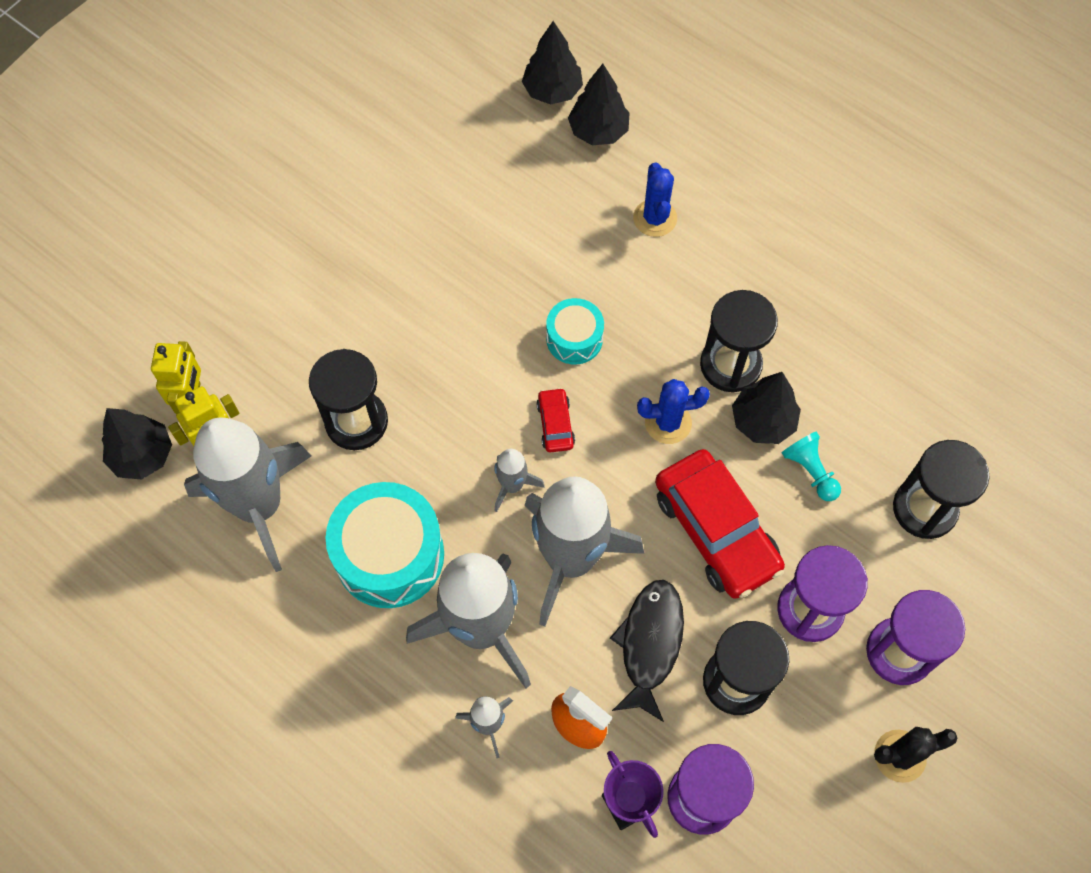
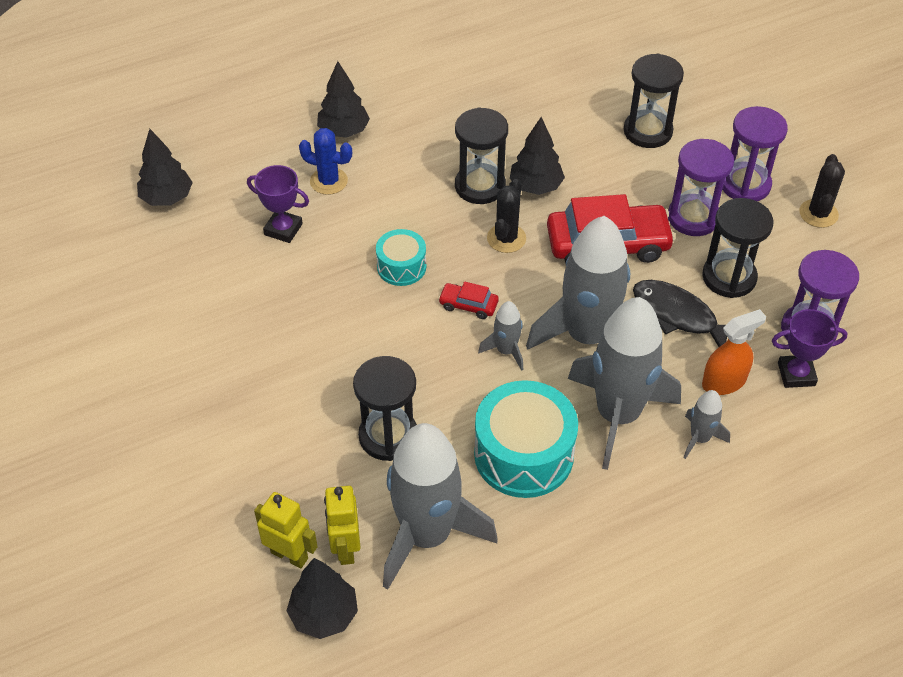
camera: 65 degrees left, 15 degrees down
black tree [568,64,630,145] -> black tree moved to [317,61,370,138]
blue cactus [637,379,710,444] -> black cactus [487,179,526,253]
turquoise pawn [782,432,841,501] -> none
none -> purple trophy [247,165,309,243]

